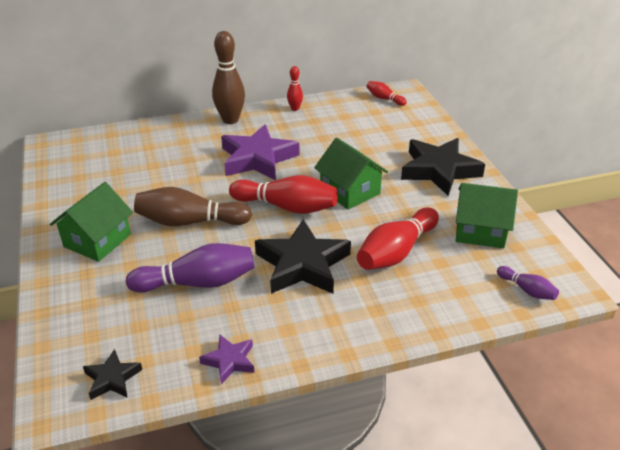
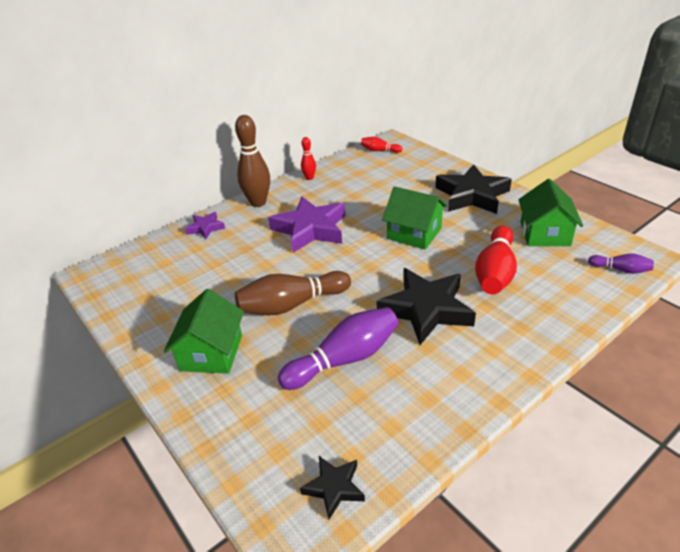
camera: 20 degrees left, 0 degrees up
purple star [199,335,254,384] -> purple star moved to [185,212,225,239]
red bowling pin [229,175,338,214] -> none
green house [456,183,518,248] -> green house turned 75 degrees counterclockwise [518,179,583,246]

